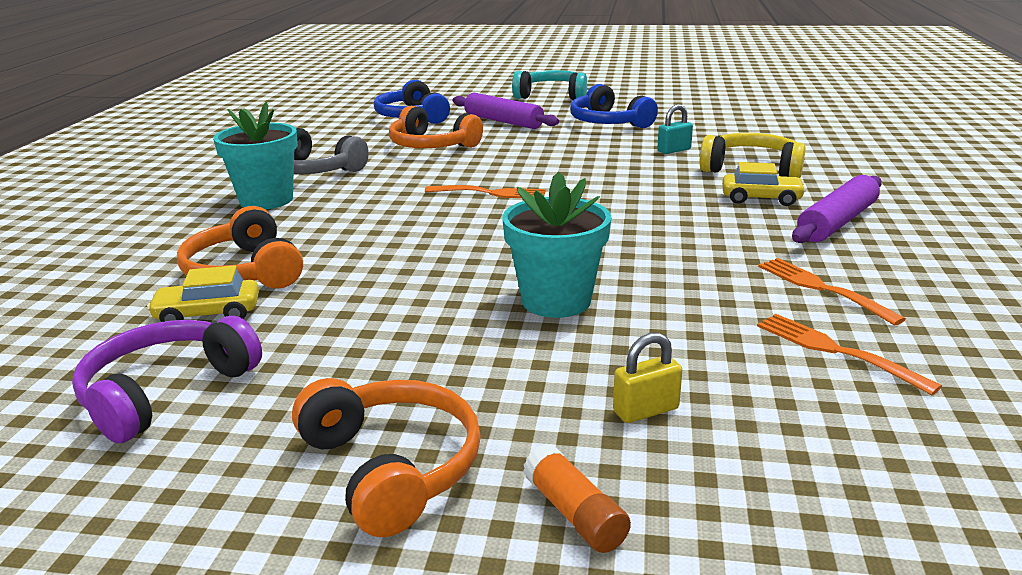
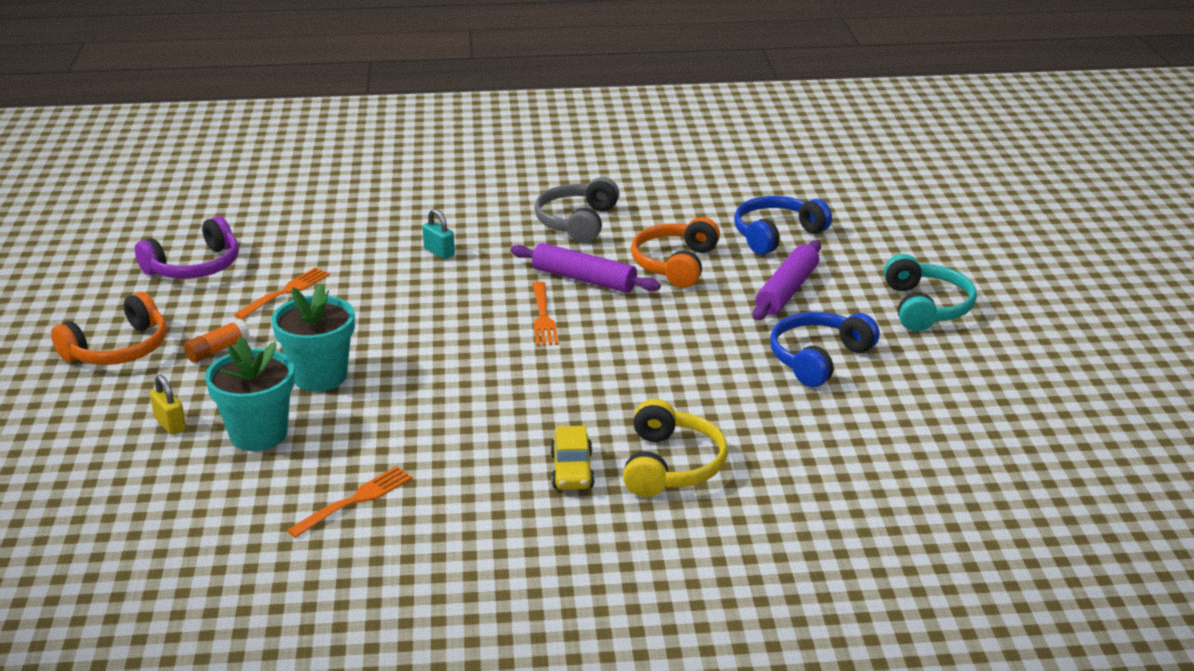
camera: 75 degrees right, 5 degrees up
purple headphones [72,316,262,443] -> purple headphones turned 120 degrees clockwise [135,216,239,279]
yellow car [147,266,259,322] -> none
orange headphones [177,206,303,289] -> none
turquoise flower pot [213,102,298,210] -> turquoise flower pot moved to [205,336,295,451]
orange glue stick [523,444,631,553] -> orange glue stick moved to [184,319,250,363]
turquoise padlock [657,104,693,154] -> turquoise padlock moved to [423,209,455,259]
orange fork [757,314,942,395] -> orange fork moved to [234,268,330,319]
purple rolling pin [792,175,882,243] -> purple rolling pin moved to [511,243,661,293]

